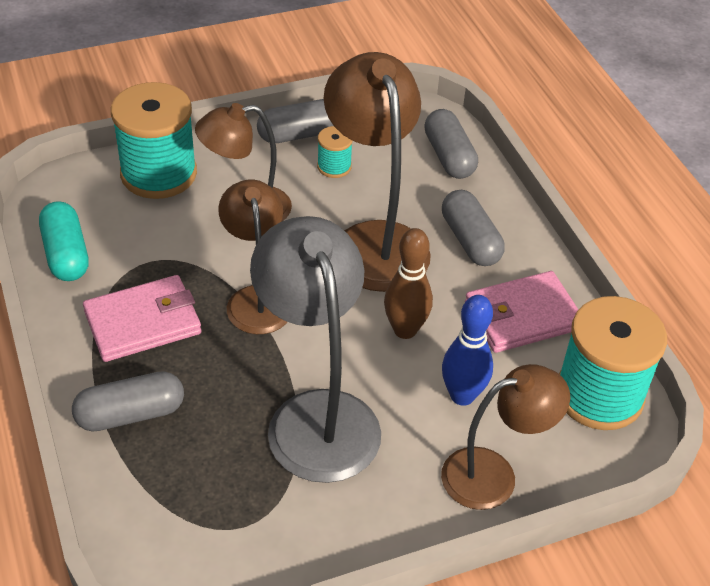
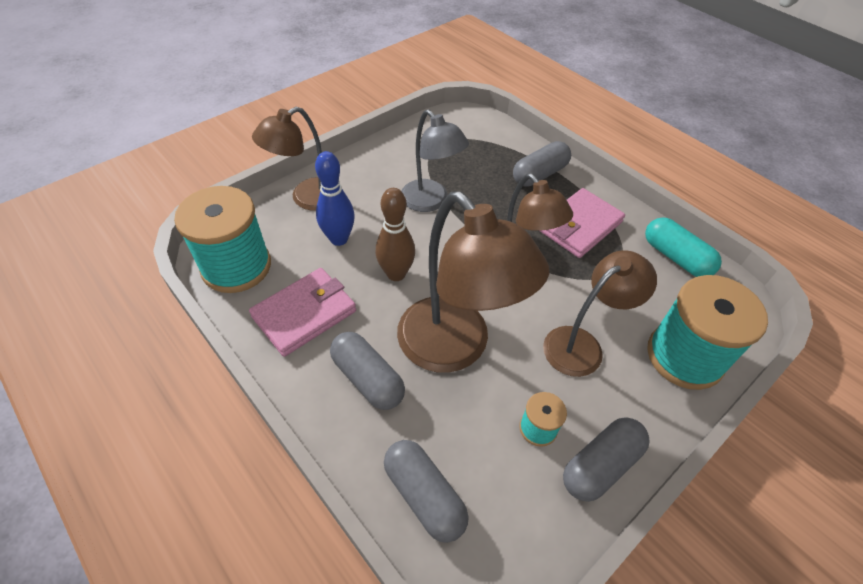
camera: 160 degrees right, 5 degrees up
grey lamp [250,216,381,483] -> grey lamp [401,110,469,212], size x0.64

